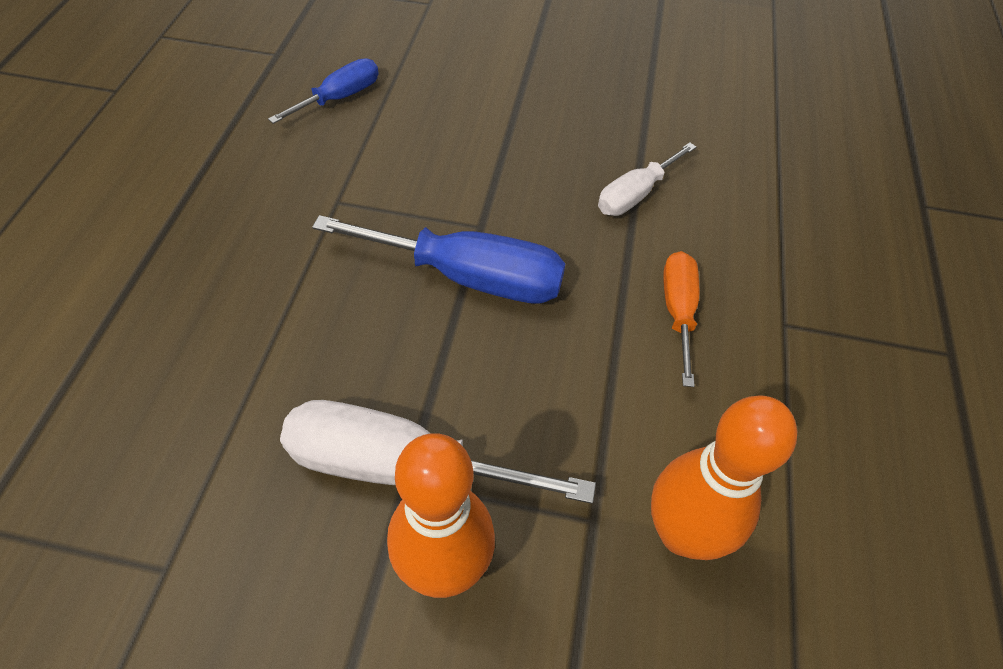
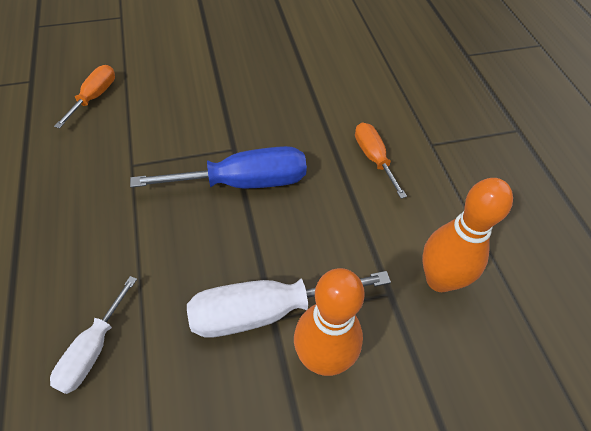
camera: 25 degrees left, 0 degrees up
blue screwdriver [268,58,379,124] -> orange screwdriver [54,65,115,129]
white screwdriver [598,142,696,216] -> white screwdriver moved to [50,276,137,394]

